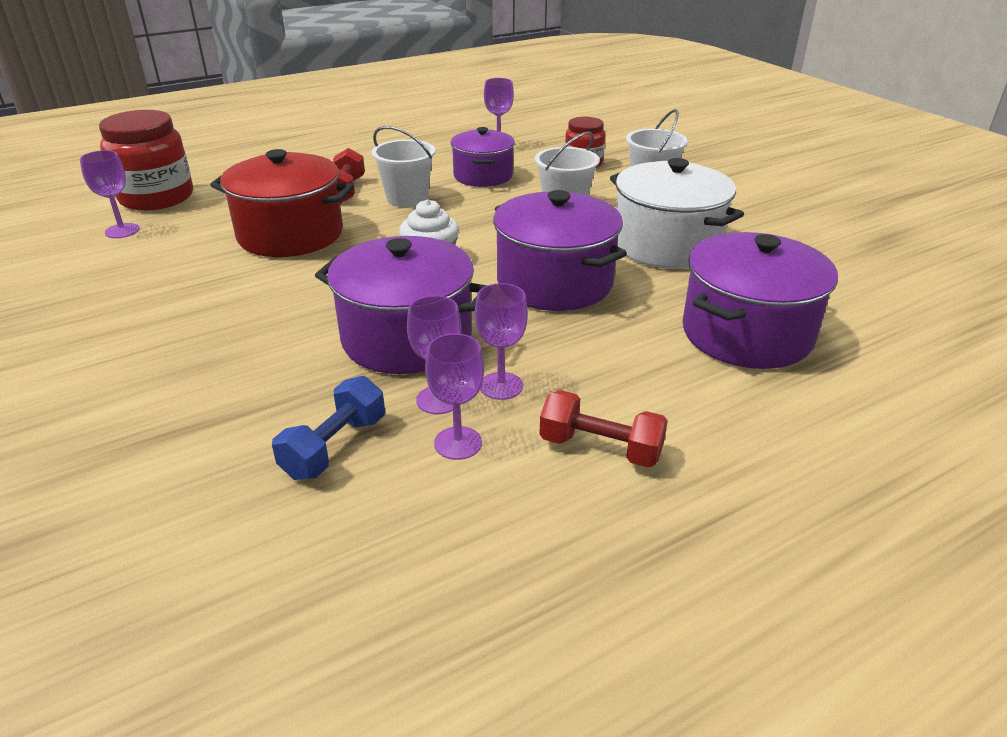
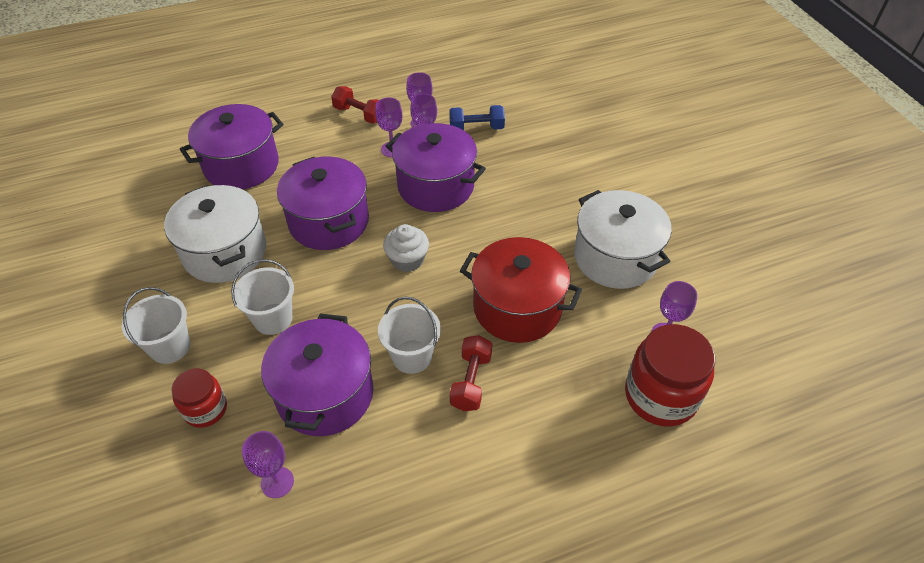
camera: 170 degrees left, 15 degrees up
blue dumbbell [272,376,385,480] -> blue dumbbell turned 45 degrees clockwise [449,105,505,130]
purple pot [451,127,515,187] -> purple pot [261,314,373,436], size x1.52
none -> white pot [574,190,672,289]

